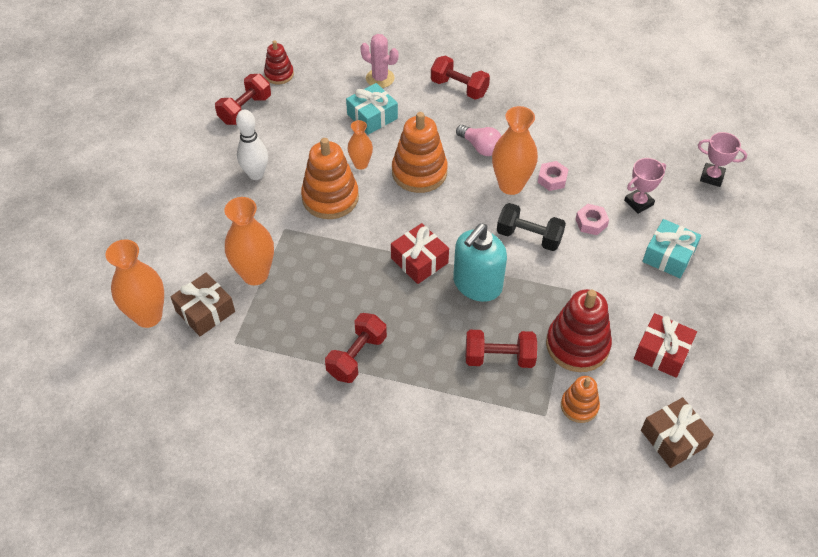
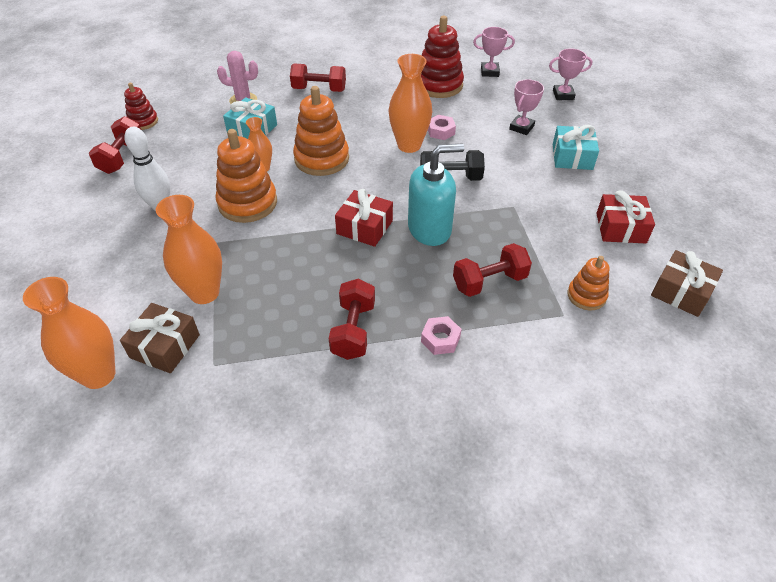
camera: 25 degrees left, 5 degrees down
turquoise soap dispenser [453,223,507,302] -> turquoise soap dispenser turned 120 degrees counterclockwise [408,144,464,246]
pink light bulb [456,125,501,156] -> none
red stacking toy [546,289,612,372] -> red stacking toy moved to [421,16,464,98]
pink nut [575,204,609,235] -> pink nut moved to [421,316,461,355]
none -> pink trophy [473,27,515,77]

